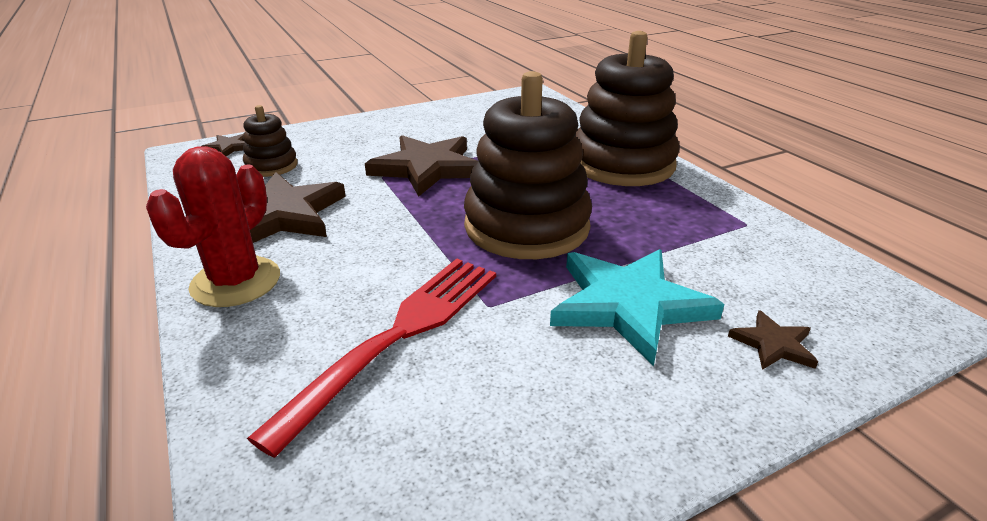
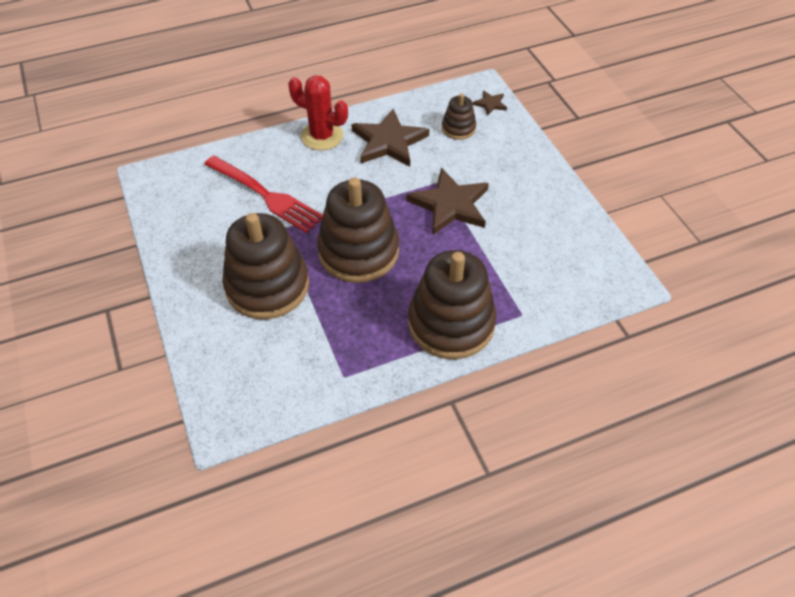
camera: 95 degrees right, 20 degrees up
turquoise star [550,249,724,366] -> brown stacking toy [222,213,309,319]
brown star [728,310,818,370] -> none

